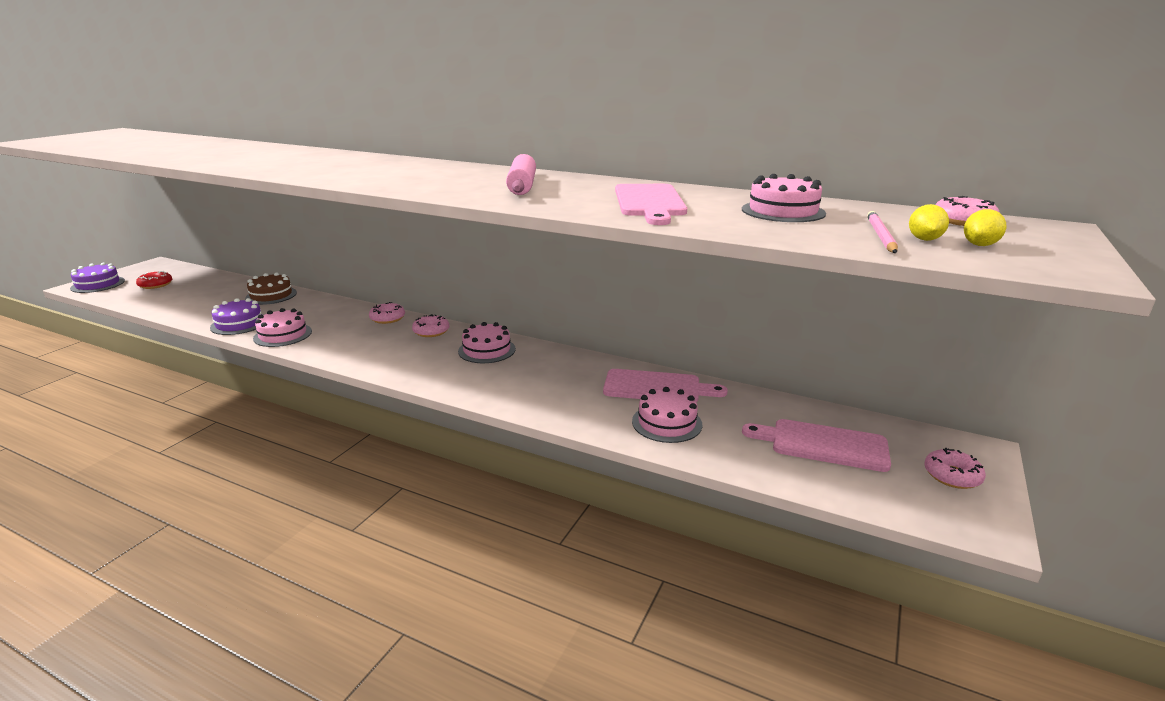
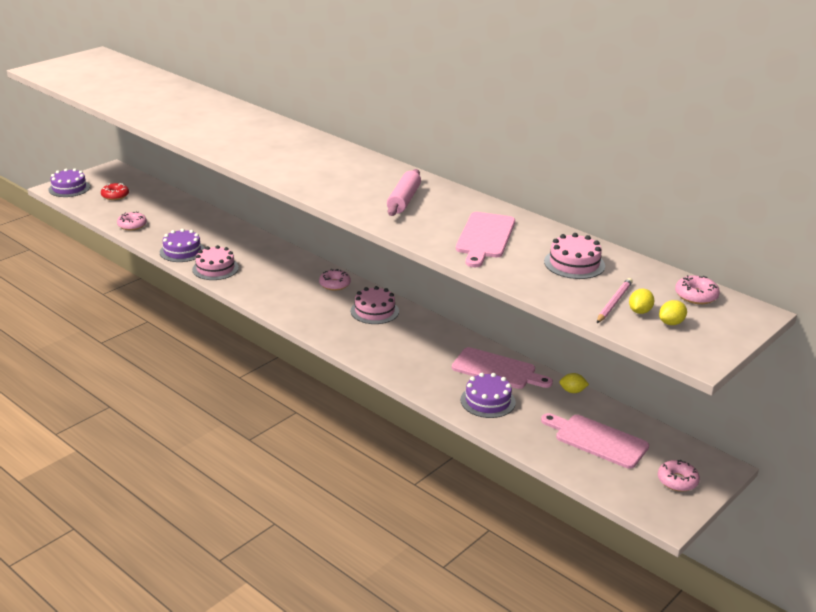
camera: 15 degrees right, 5 degrees up
brown cake [245,272,297,305] -> none
pink donut [369,302,405,324] -> pink donut moved to [117,212,147,230]
pink cake [632,387,702,443] -> purple cake [461,373,516,418]
none -> yellow lemon [559,373,589,393]

